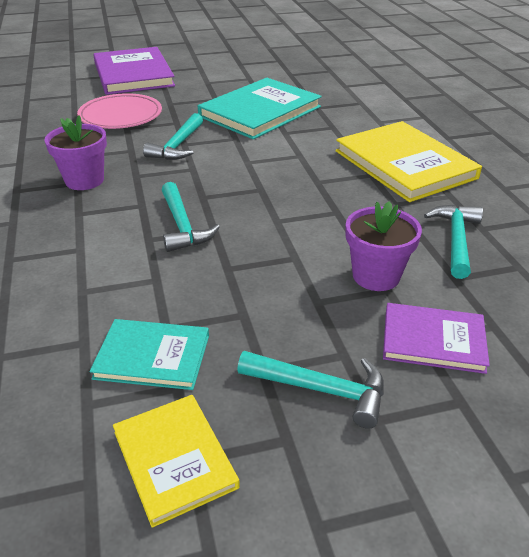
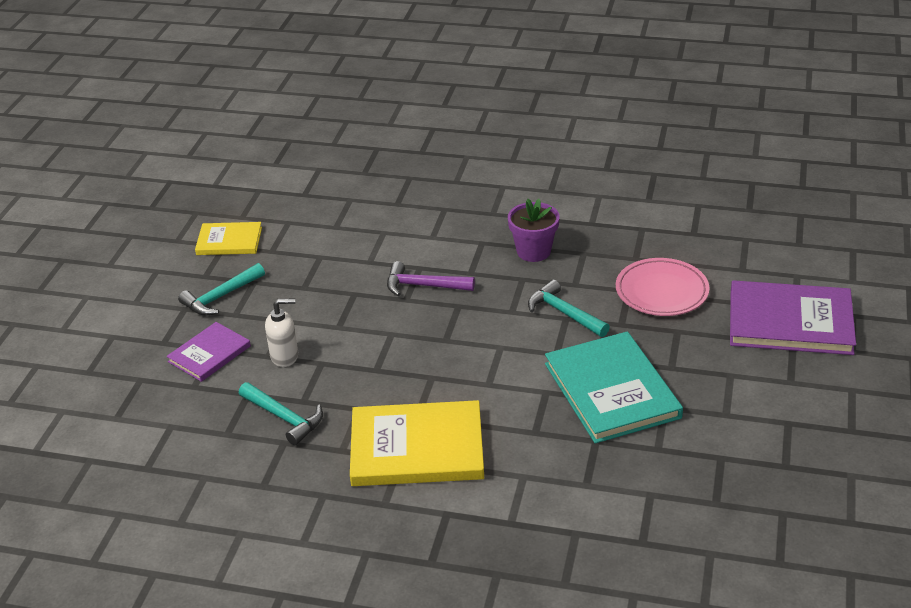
camera: 120 degrees right, 0 degrees up
turquoise book [90,319,209,390] -> none
turquoise hammer [162,182,220,252] -> purple hammer [387,261,475,296]
purple flower pot [346,201,422,291] -> white soap dispenser [265,298,298,367]

